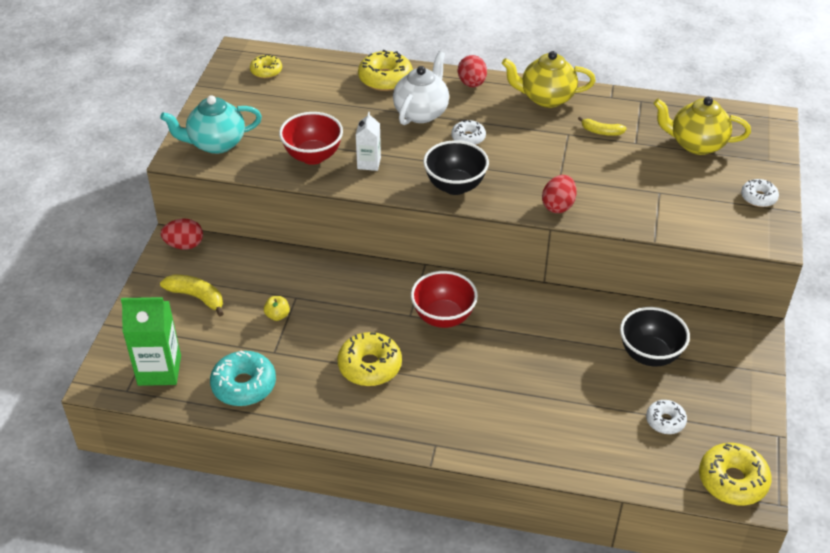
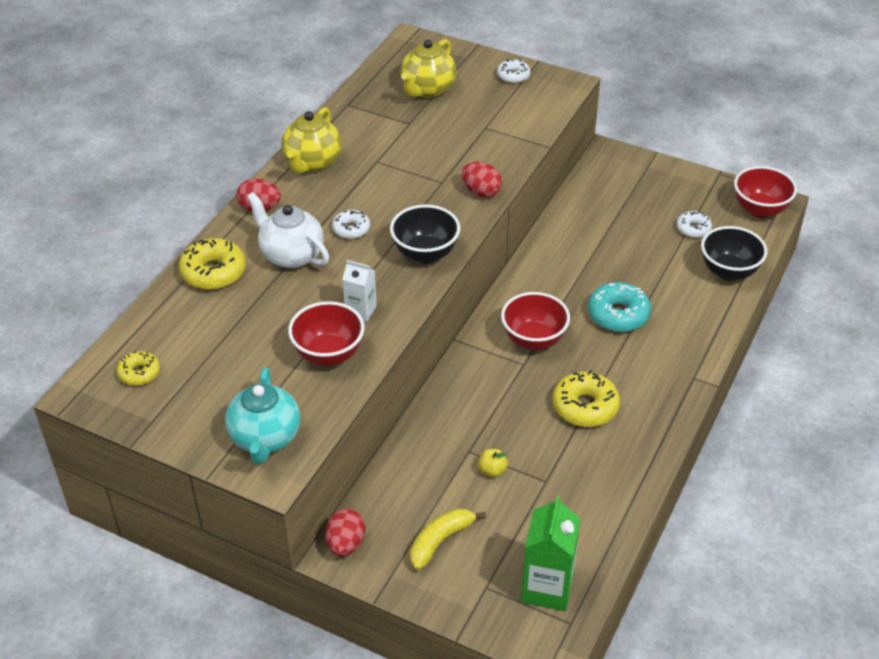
camera: 75 degrees left, 0 degrees up
turquoise donut [210,350,276,406] -> turquoise donut moved to [588,282,651,332]
yellow banana [578,117,627,136] -> none
black bowl [620,307,690,366] -> black bowl moved to [701,226,767,281]
yellow donut [699,443,772,505] -> red bowl [734,166,797,218]

